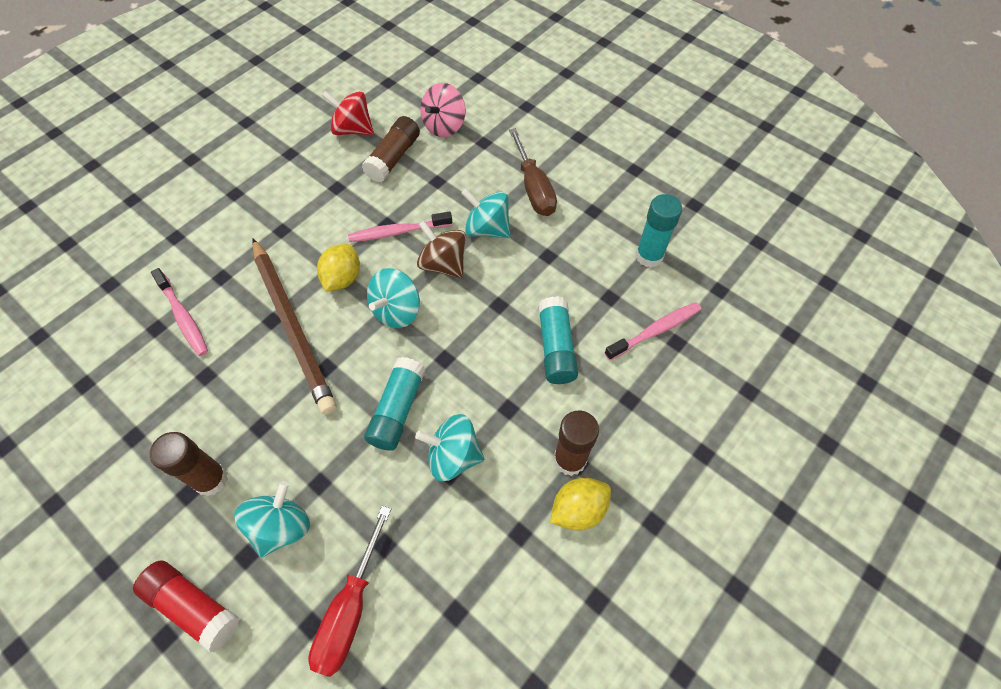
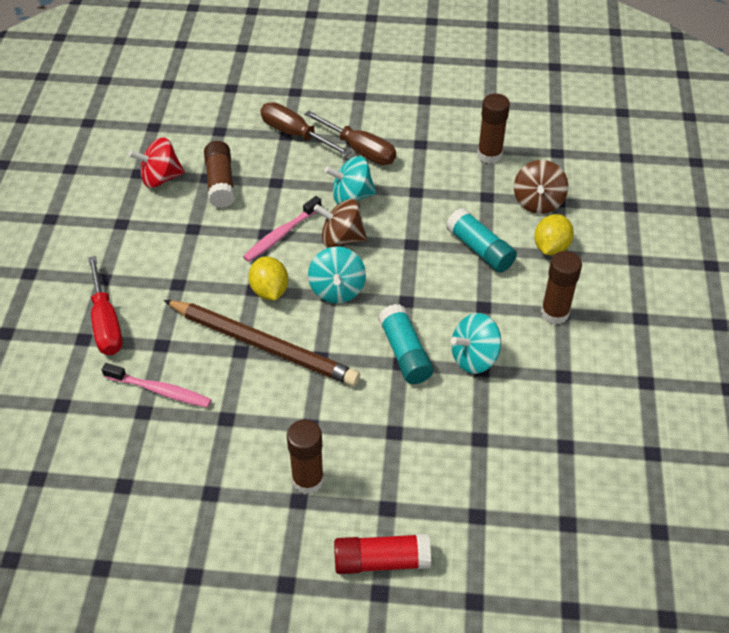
camera: 35 degrees left, 10 degrees down
turquoise spinning top [234,481,310,558] -> none
red screwdriver [308,506,391,677] -> red screwdriver moved to [88,256,123,355]
pink spinning top [420,83,466,137] -> none
yellow lemon [550,478,611,531] -> yellow lemon moved to [534,214,574,256]
pink toothbrush [605,302,701,360] -> brown spinning top [514,160,568,214]
turquoise glue stick [635,194,682,268] -> brown glue stick [477,93,510,164]
none -> brown screwdriver [260,102,351,156]

